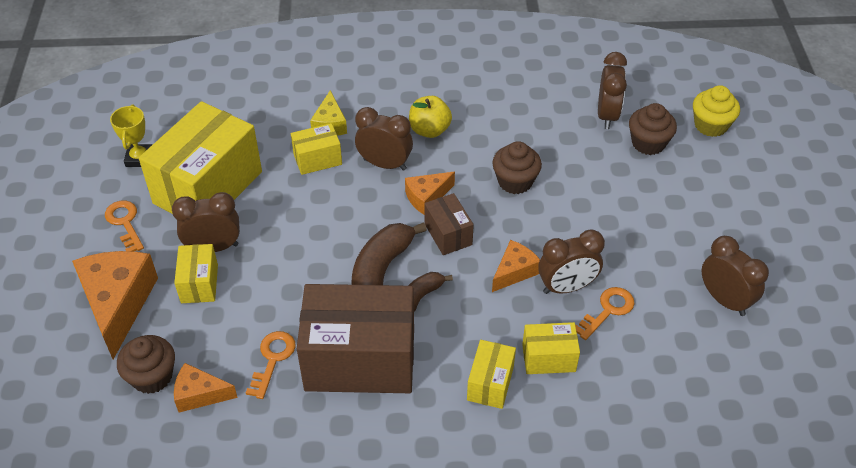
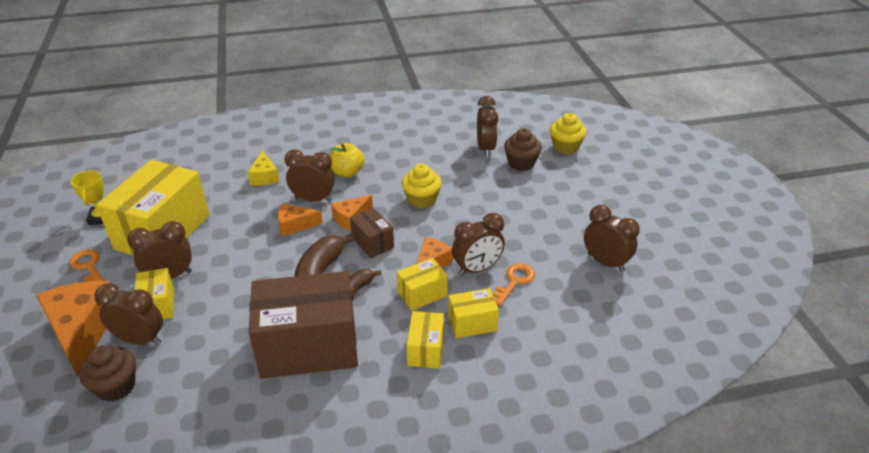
camera: 10 degrees left, 10 degrees down
orange cheese [174,363,238,413] -> orange cheese moved to [278,204,323,236]
orange key [246,331,296,399] -> none
yellow box [291,123,342,175] -> yellow box moved to [397,258,448,311]
brown cupcake [492,141,542,194] -> yellow cupcake [402,163,442,209]
none -> brown clock [94,283,163,345]

